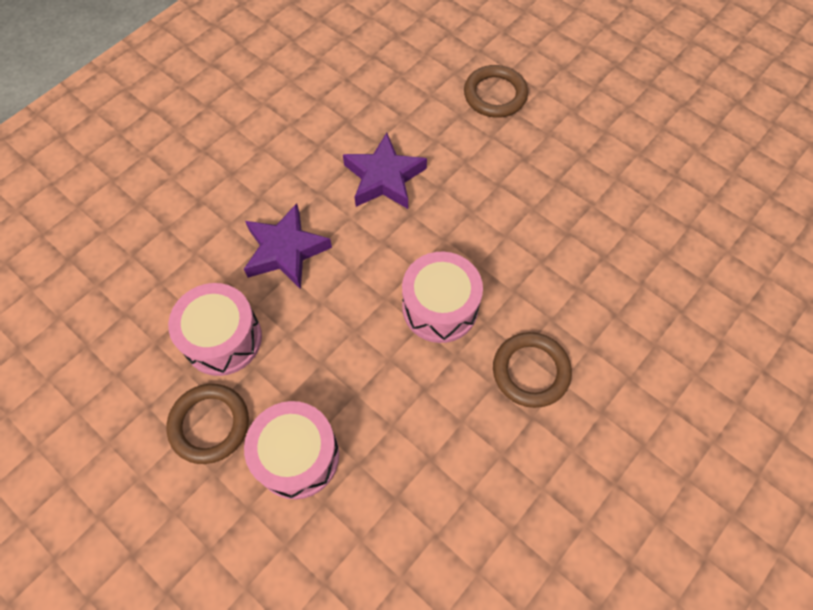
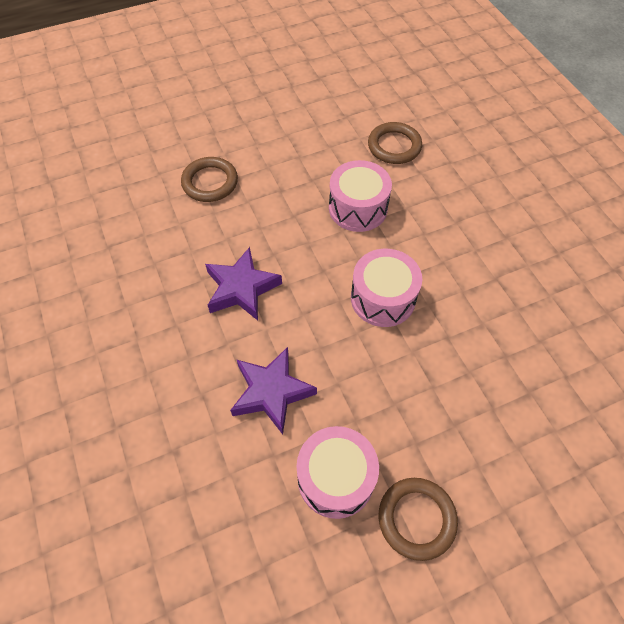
camera: 65 degrees left, 5 degrees down
pink drum [244,401,339,499] -> pink drum moved to [329,160,392,232]
brown ring [493,332,572,408] -> brown ring moved to [368,122,422,164]

